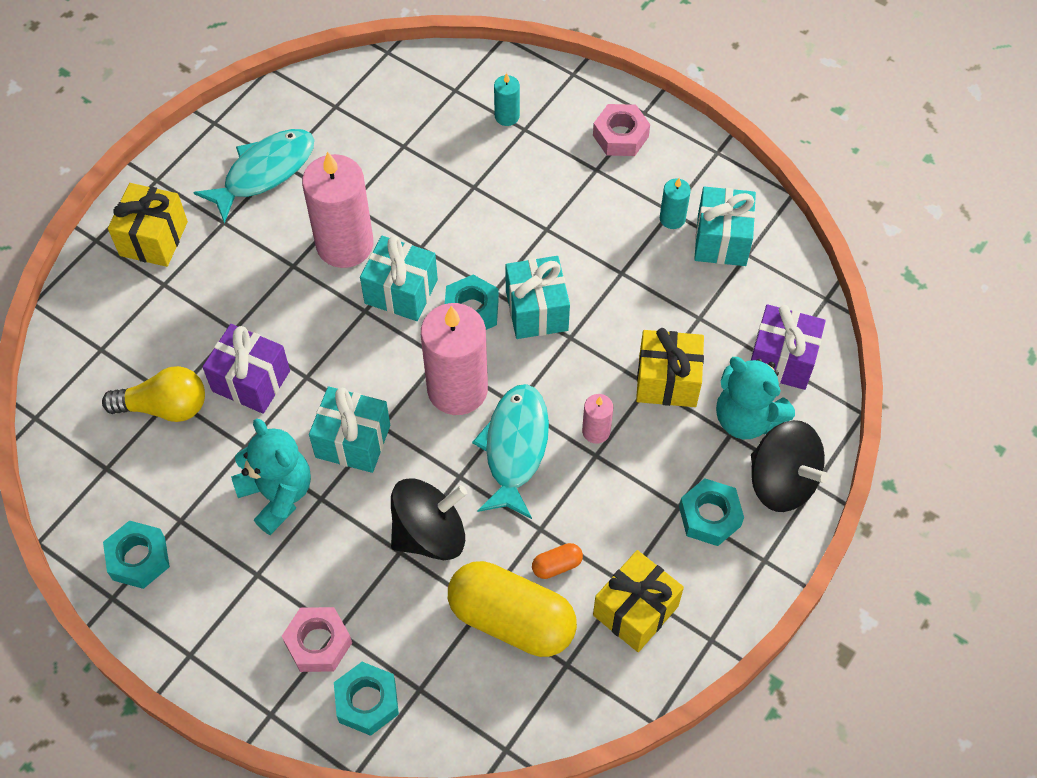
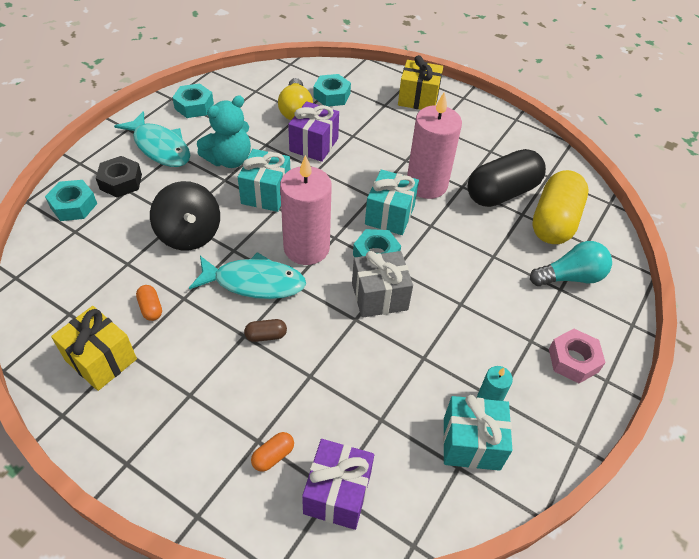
camera: 85 degrees right, 10 degrees down
turquoise fish [193,129,314,224] -> turquoise fish moved to [114,111,190,167]
pink nut [282,607,352,672] -> black nut [96,156,142,198]
yellow capsule [448,561,577,657] -> yellow capsule moved to [532,170,588,244]
turquoise candle [494,73,520,126] -> turquoise light bulb [530,241,612,286]
turquoise gift [505,256,570,339] -> grey gift [352,251,413,318]
pink candle [582,394,613,444] -> brown capsule [244,319,287,342]
yellow gift [636,328,704,407] -> none
turquoise nut [679,478,744,546] -> turquoise nut moved to [314,74,351,106]
turquoise teddy bear [716,357,795,439] -> orange capsule [251,432,294,472]
black spinning top [751,420,829,512] -> none
none -> black capsule [467,149,546,207]

